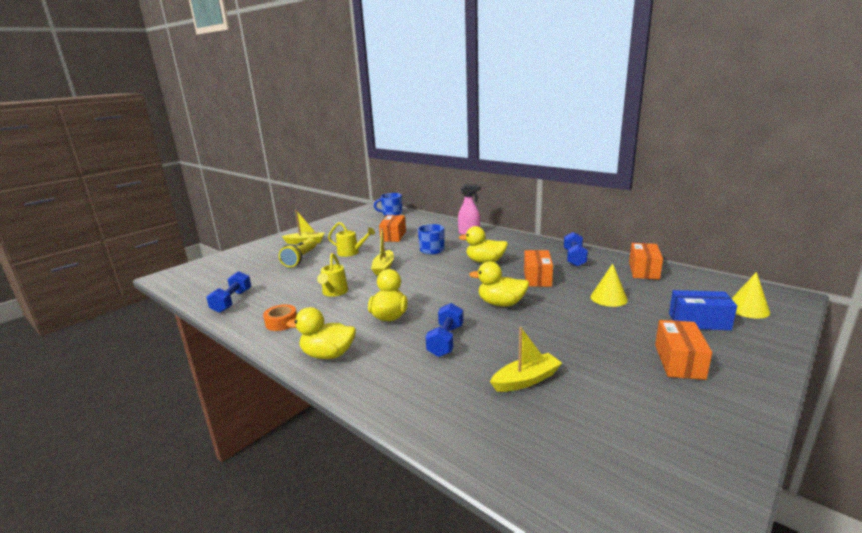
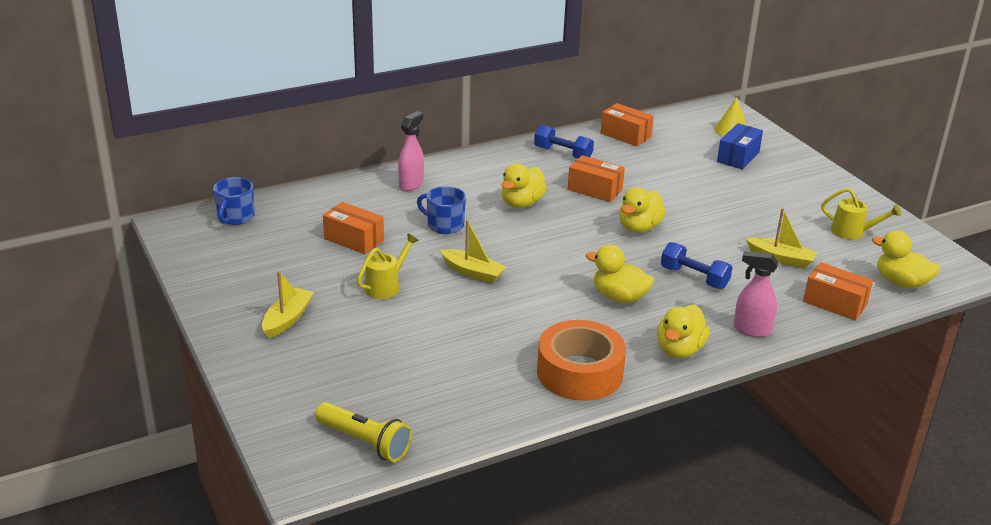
camera: 70 degrees left, 10 degrees up
blue dumbbell [206,271,251,313] -> none
orange tape [263,304,297,331] -> orange tape [537,320,626,401], size x2.07
yellow flashlight [279,238,317,267] -> yellow flashlight moved to [315,402,412,462]
yellow watering can [317,253,348,297] -> yellow watering can moved to [821,188,901,240]
yellow boat [490,327,562,392] -> yellow boat turned 120 degrees clockwise [745,208,817,268]
yellow cone [591,264,628,307] -> none
orange box [655,320,712,380] -> orange box moved to [803,262,873,320]
none -> pink spray bottle [734,251,779,337]
none -> yellow duck [872,230,940,289]

